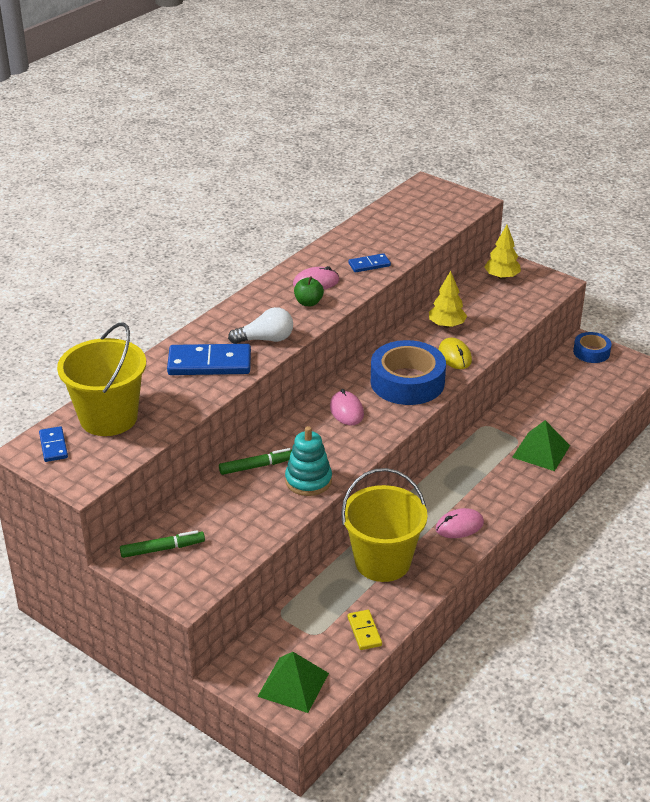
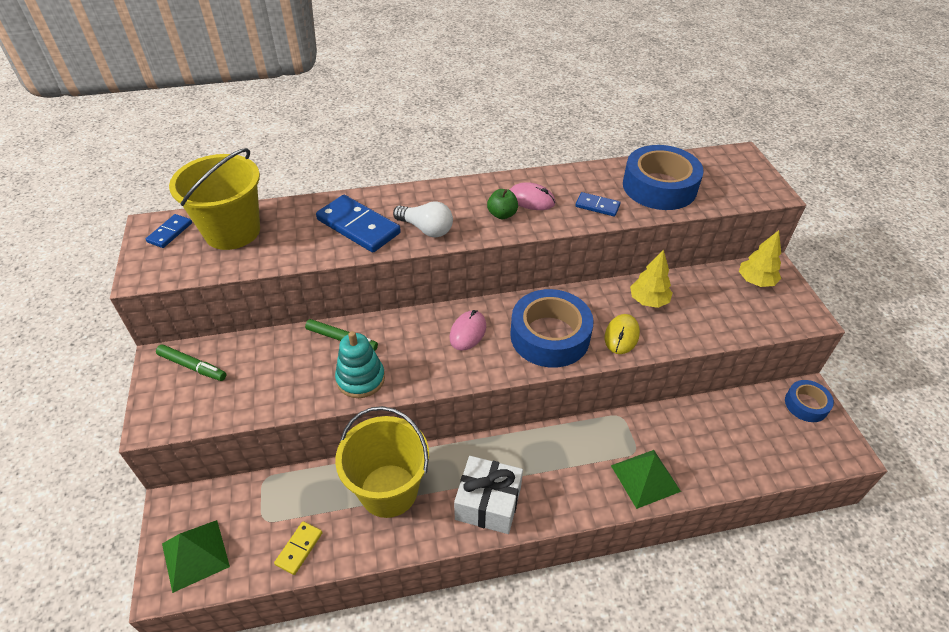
camera: 40 degrees right, 10 degrees up
pink mouse [436,508,484,538] -> white gift [454,456,523,534]
none -> blue tape [623,145,704,210]

